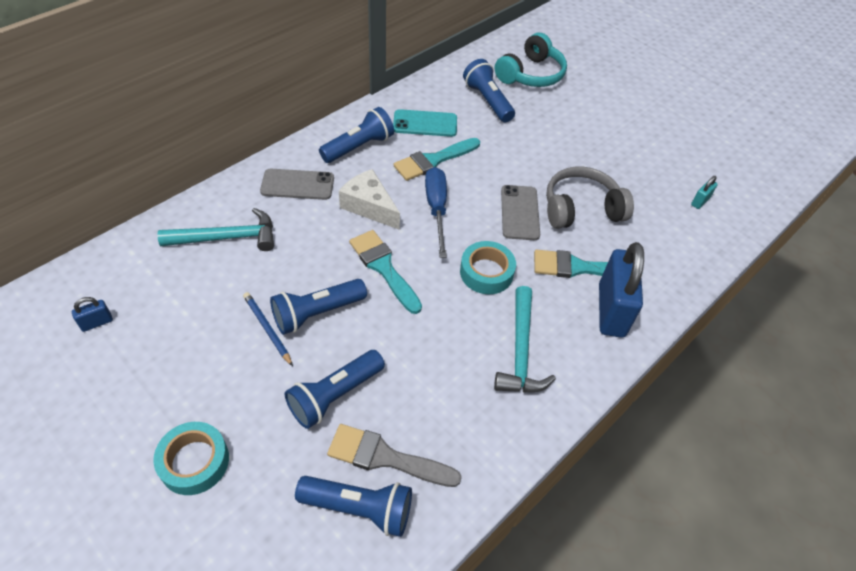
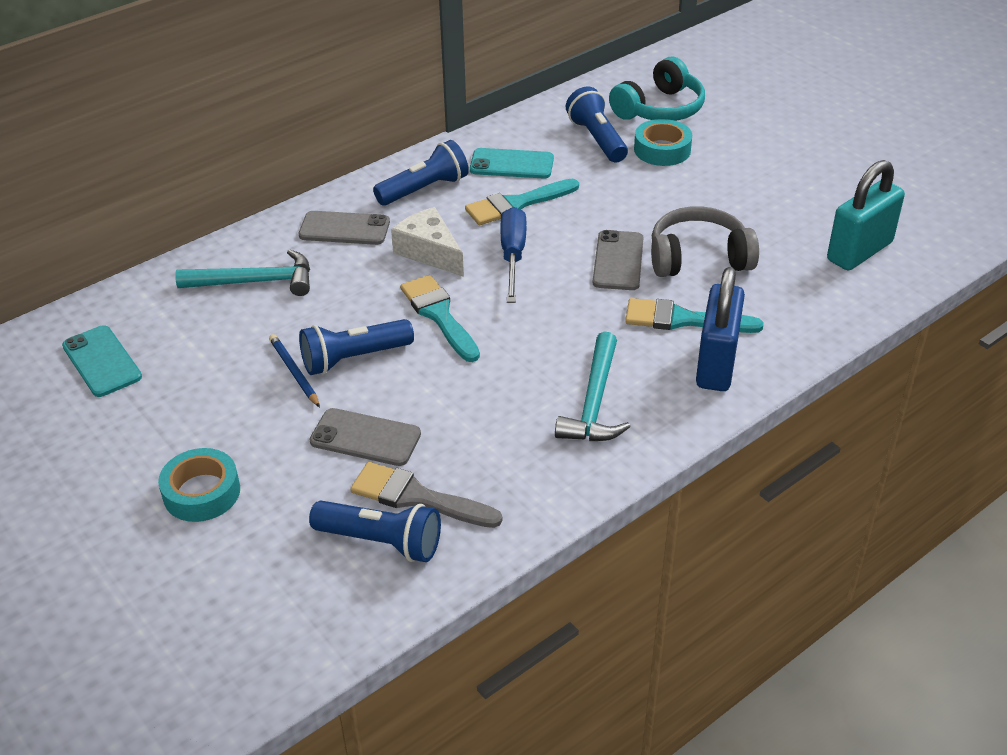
camera: 10 degrees right, 10 degrees down
blue padlock [72,297,113,332] -> turquoise phone [62,325,142,397]
blue flashlight [285,350,385,429] -> grey phone [310,408,421,466]
turquoise tape [460,241,516,294] -> turquoise tape moved to [634,119,692,166]
turquoise padlock [691,176,718,209] -> turquoise padlock [827,160,905,270], size x2.38

